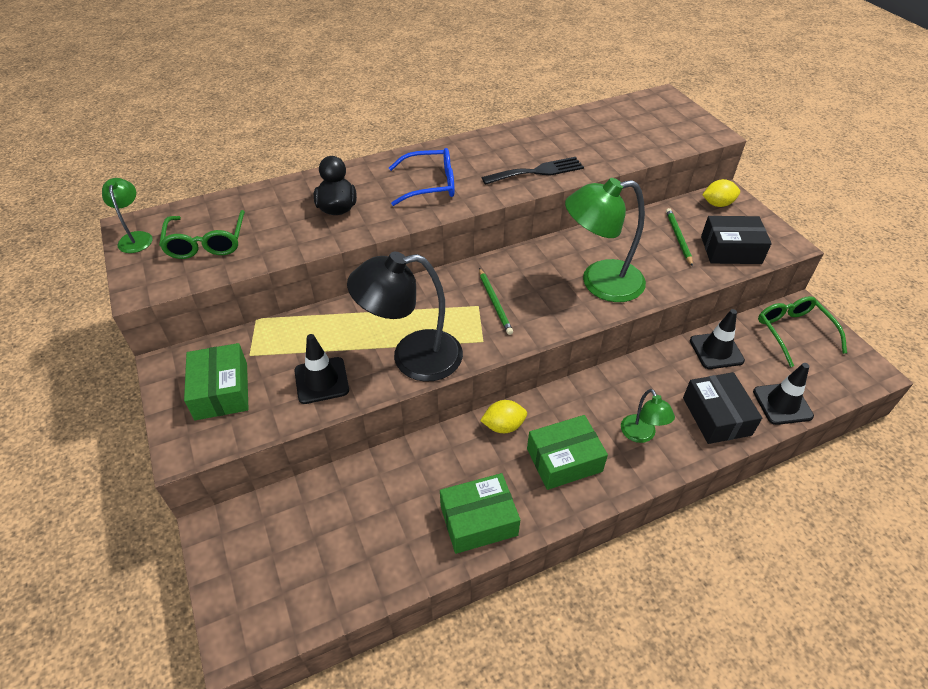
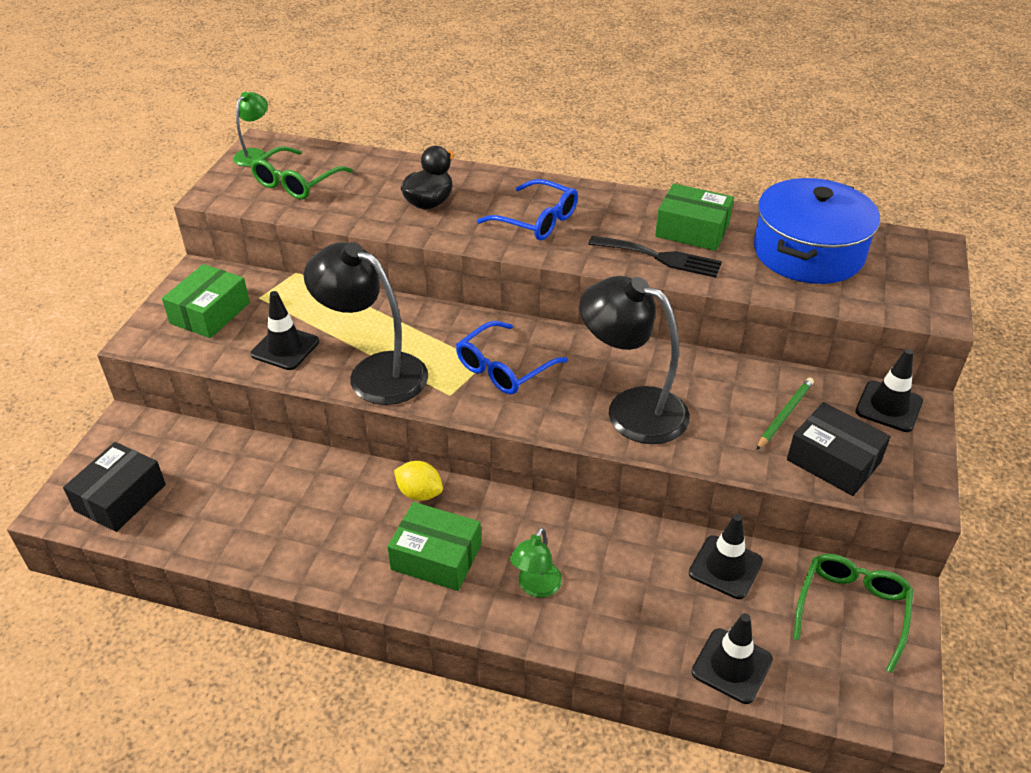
camera: 40 degrees right, 5 degrees down
green box [440,473,520,554] -> green box moved to [655,184,734,251]
green pencil [479,268,513,335] -> blue glasses [456,321,568,395]
green lamp [565,178,646,302] -> black lamp [580,276,690,444]
black box [683,372,762,444] -> black box moved to [63,442,166,532]
yellow lemon [702,179,740,207] -> black traffic cone [855,349,923,432]
none -> blue pot [754,178,880,284]

